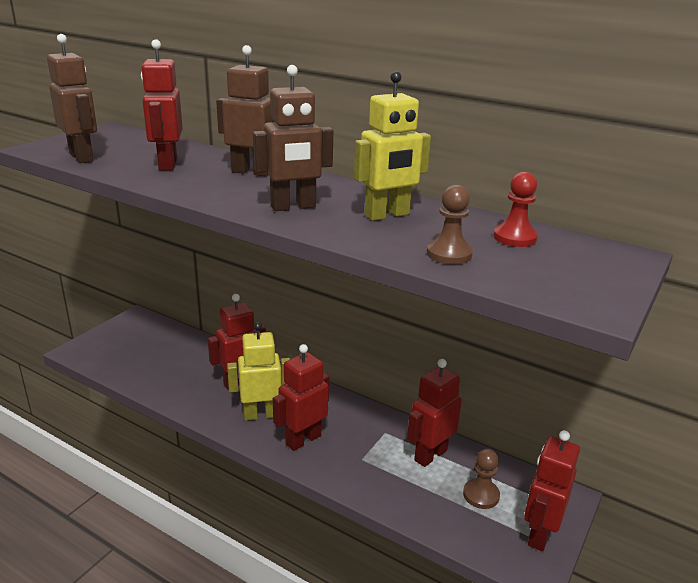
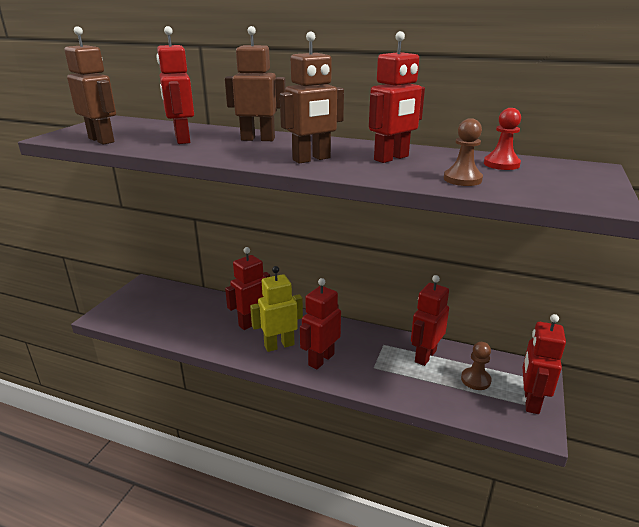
camera: 10 degrees left, 0 degrees up
yellow robot [354,71,431,221] -> red robot [369,31,425,163]

